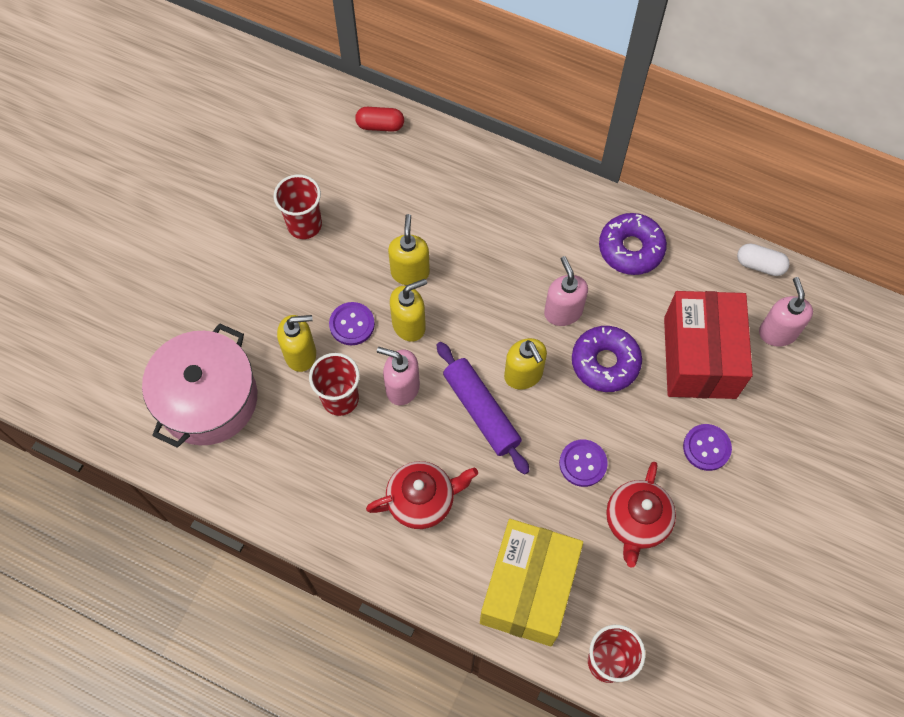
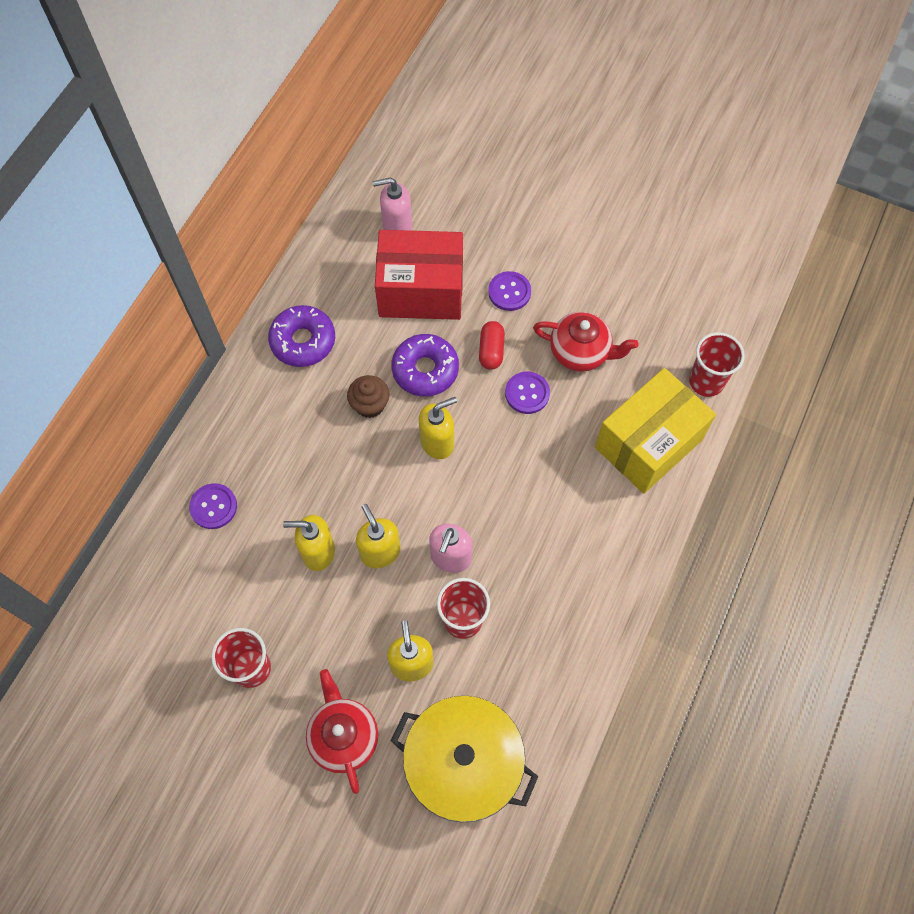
camera: 90 degrees left, 0 degrees up
pink pot [142,323,257,448] -> yellow pot [391,696,538,822]
purple button [329,302,375,345] -> purple button moved to [189,483,237,529]
red capsule [355,107,404,132] -> red capsule moved to [479,321,505,370]
red teapot [366,461,478,529] -> red teapot moved to [306,669,378,794]
purple rolling pin [437,342,529,475] -> none
yellow box [480,519,583,646] -> yellow box turned 60 degrees counterclockwise [595,368,716,494]
pink soap dispenser [544,256,588,326] -> brown cupcake [347,375,390,418]
white capsule [737,243,790,276] -> none

